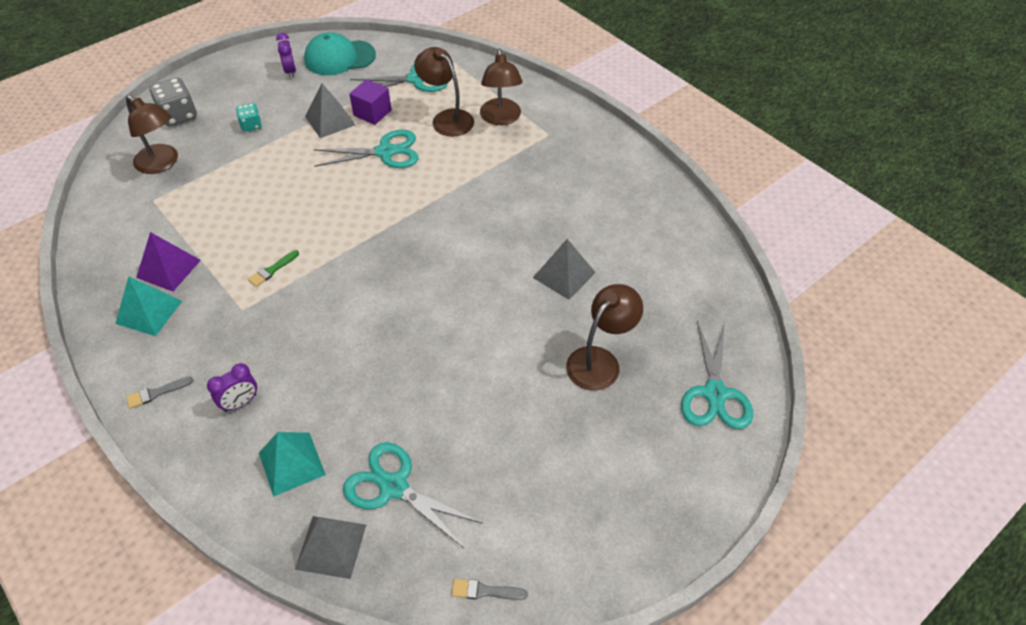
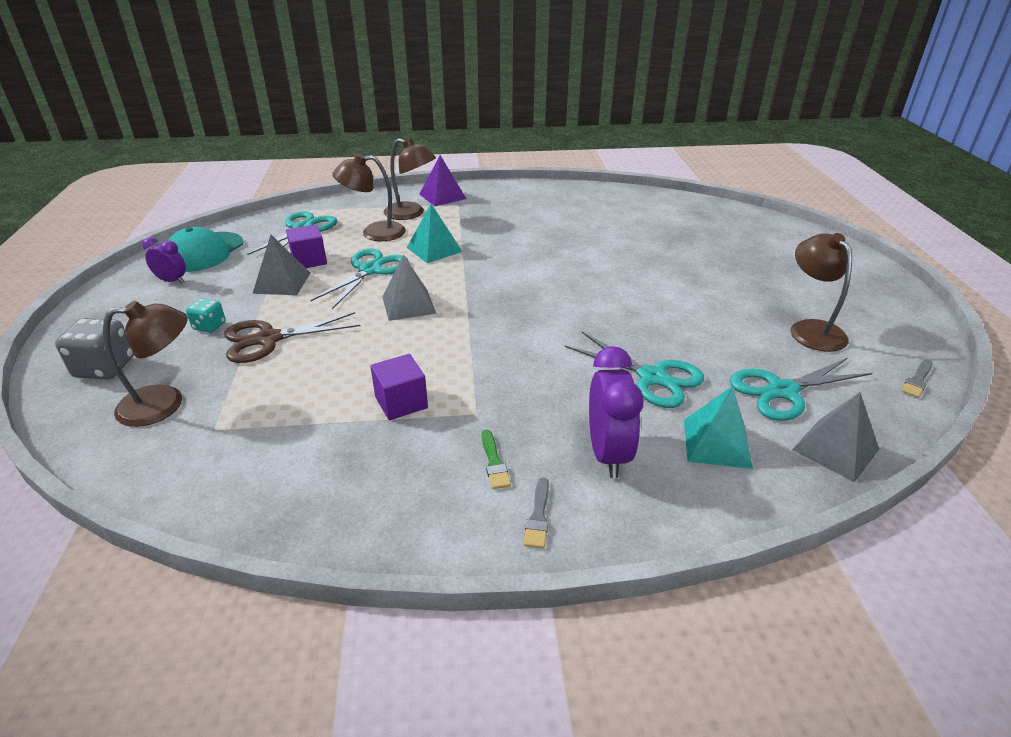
camera: 55 degrees left, 15 degrees down
turquoise pyramid [115,276,182,336] -> turquoise pyramid moved to [407,204,462,263]
purple pyramid [136,232,201,292] -> purple pyramid moved to [419,155,466,206]
purple clock [207,363,257,412] -> purple clock [589,346,644,478], size x1.69
green brush [248,250,299,287] -> green brush moved to [482,430,511,489]
grey pyramid [533,239,596,300] -> grey pyramid moved to [382,255,436,321]
brown lamp [566,284,643,391] -> brown lamp moved to [790,233,852,352]
turquoise scissors [681,321,753,429] -> turquoise scissors moved to [565,332,704,408]
none -> brown scissors [224,312,360,363]
none -> purple cube [370,354,428,421]

